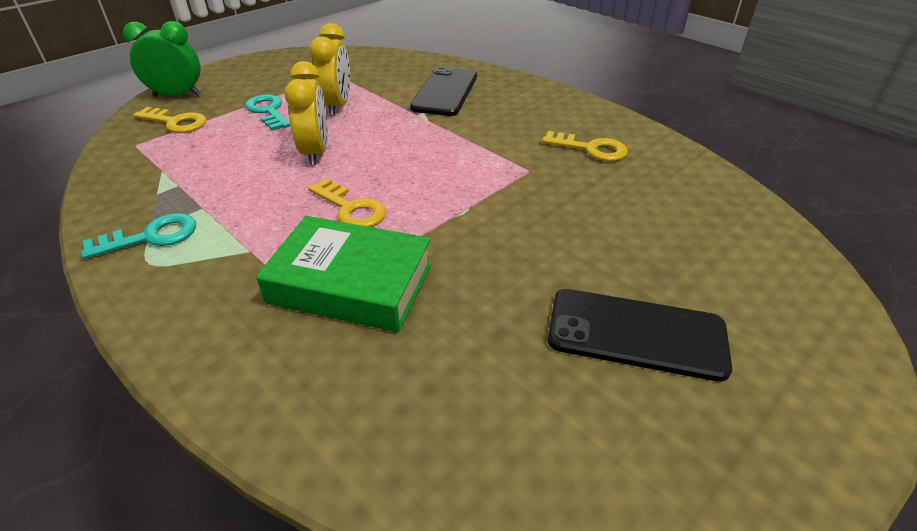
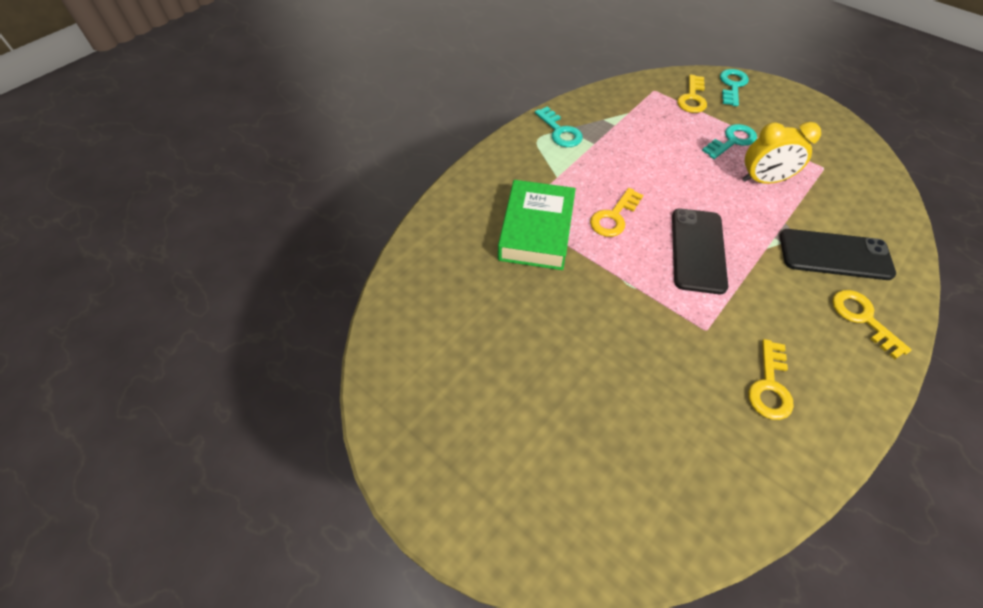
camera: 85 degrees right, 15 degrees up
green clock [123,21,201,97] -> turquoise key [720,69,749,106]
yellow clock [284,61,328,165] -> none
black phone [548,289,732,382] -> black phone moved to [672,208,728,294]
none -> yellow key [832,290,912,359]

